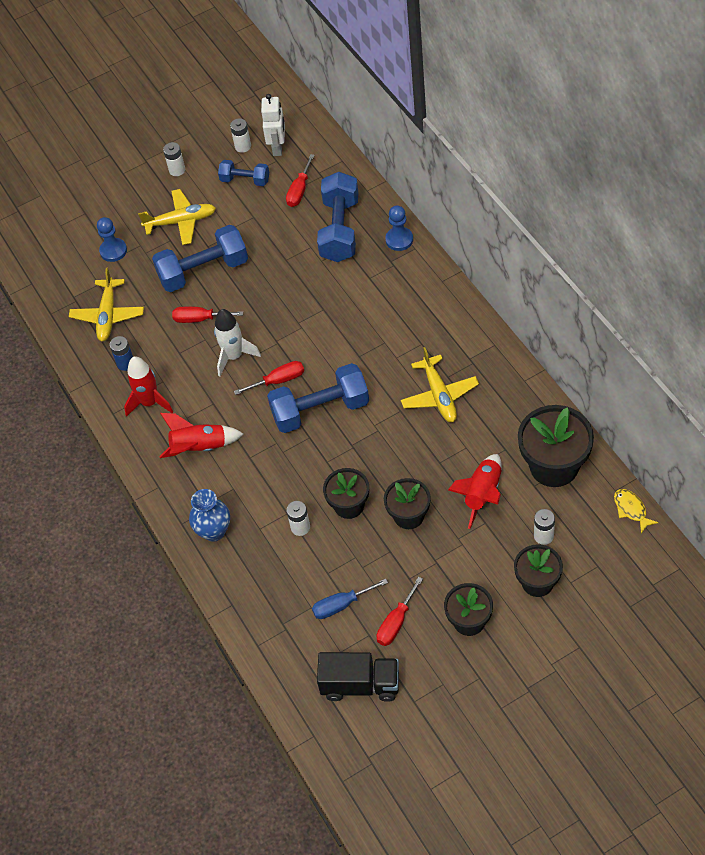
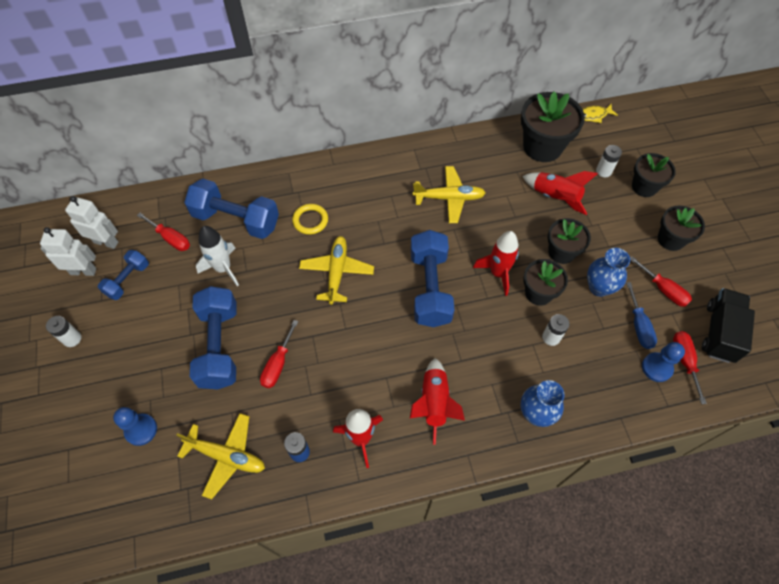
camera: 80 degrees left, 5 degrees up
yellow plane [138,189,216,245] -> yellow plane moved to [299,236,374,305]
white rocket [214,309,261,376] -> white rocket moved to [196,226,239,286]
white battery [230,118,251,153] -> white robot [40,227,96,276]
red screwdriver [234,361,304,395] -> red screwdriver moved to [673,331,707,404]
blue pawn [385,205,413,251] -> blue pawn moved to [642,342,685,382]
none -> yellow ring [292,204,328,235]
none -> red rocket [473,231,519,296]
none -> blue vase [587,248,630,297]

